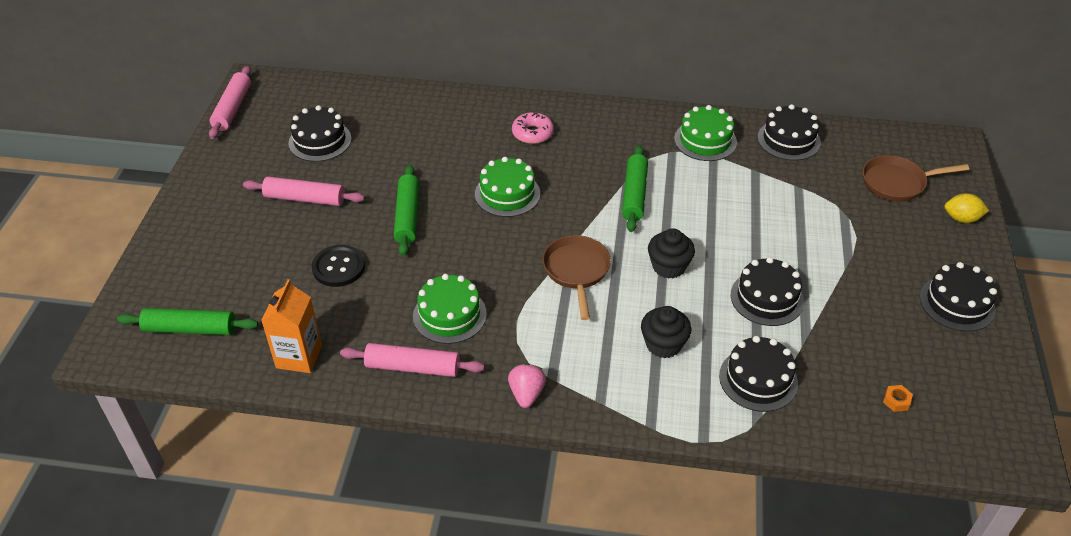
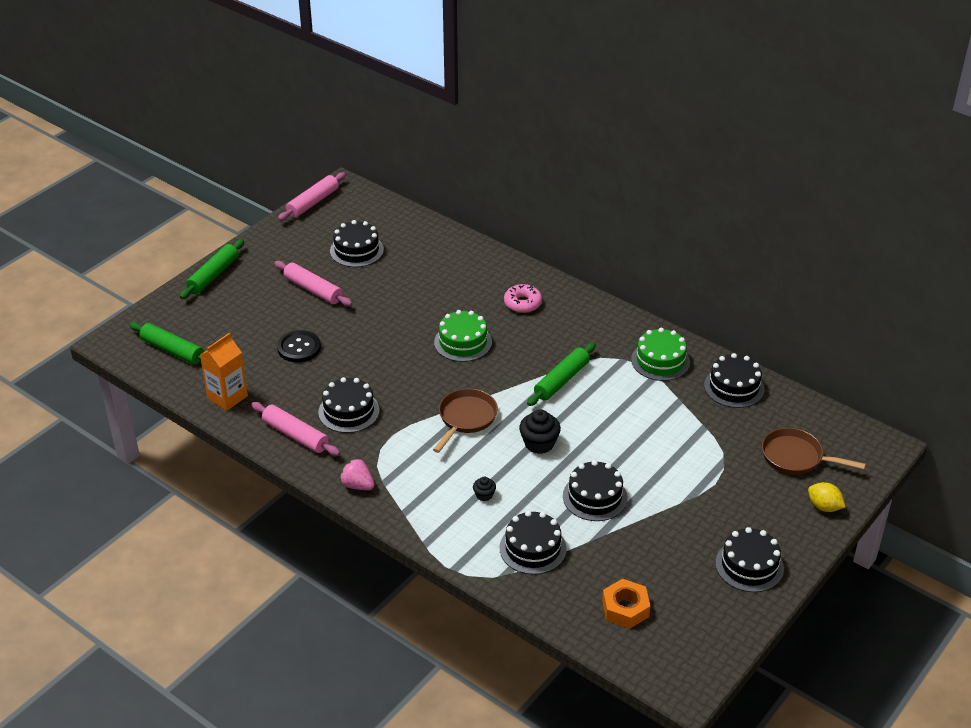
camera: 30 degrees right, 5 degrees down
green rolling pin [394,165,419,256] -> green rolling pin moved to [180,239,244,299]
green cake [413,274,487,344] -> black cake [318,377,380,433]
pink strawberry [508,364,546,408] -> pink strawberry turned 90 degrees counterclockwise [340,458,375,490]
black cupcake [641,306,691,358] -> black cupcake [473,477,496,501], size x0.55
orange nut [883,385,913,412] -> orange nut [602,579,650,629], size x2.01

